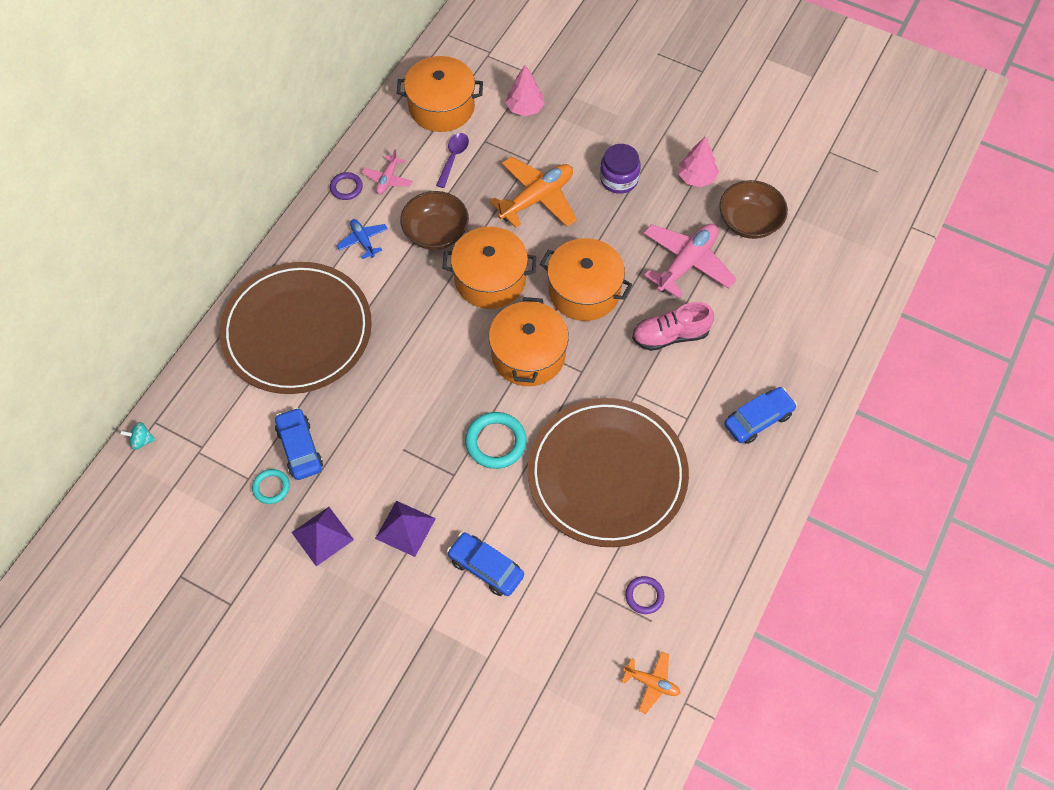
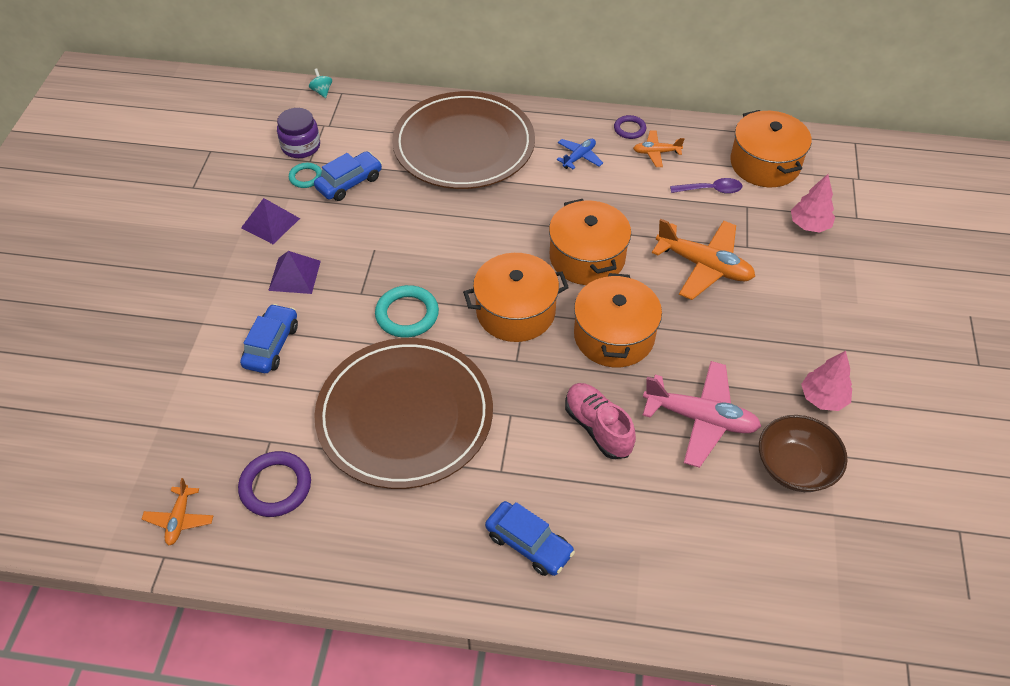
camera: 70 degrees right, 10 degrees down
pink plane [361,149,412,194] -> orange plane [633,130,685,167]
brown bowl [400,191,469,250] -> none
purple jar [600,144,641,194] -> purple jar moved to [277,108,320,158]
purple ring [625,576,665,614] -> purple ring [238,451,311,517], size x1.67

